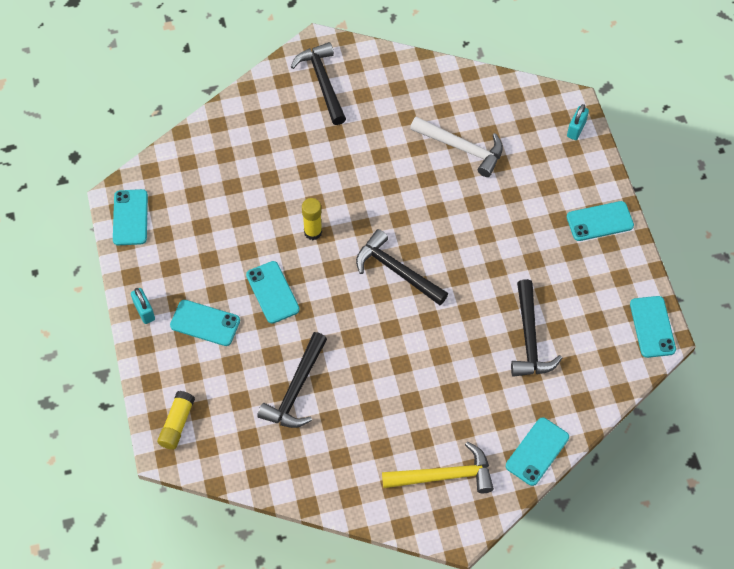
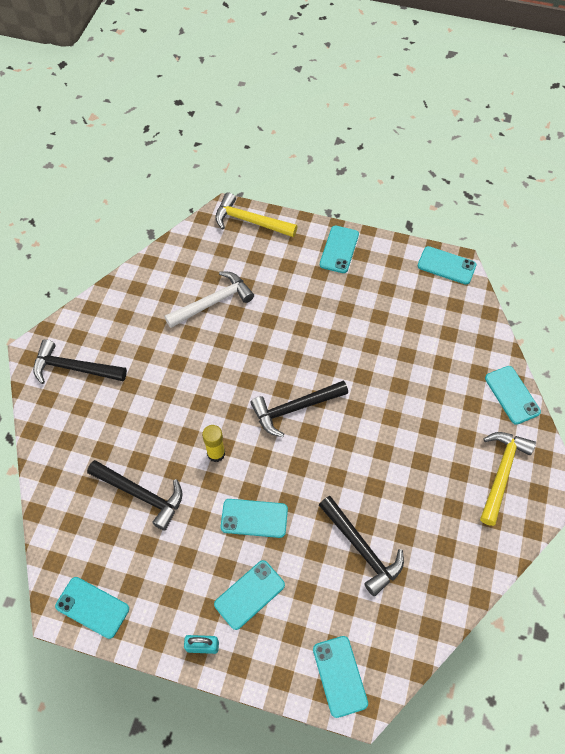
camera: 60 degrees left, 0 degrees up
yellow glue stick [157,391,195,450] -> turquoise phone [313,636,368,718]
black hammer [511,279,562,377] -> black hammer moved to [87,460,183,531]
turquoise padlock [567,104,589,140] -> yellow hammer [215,193,297,237]

